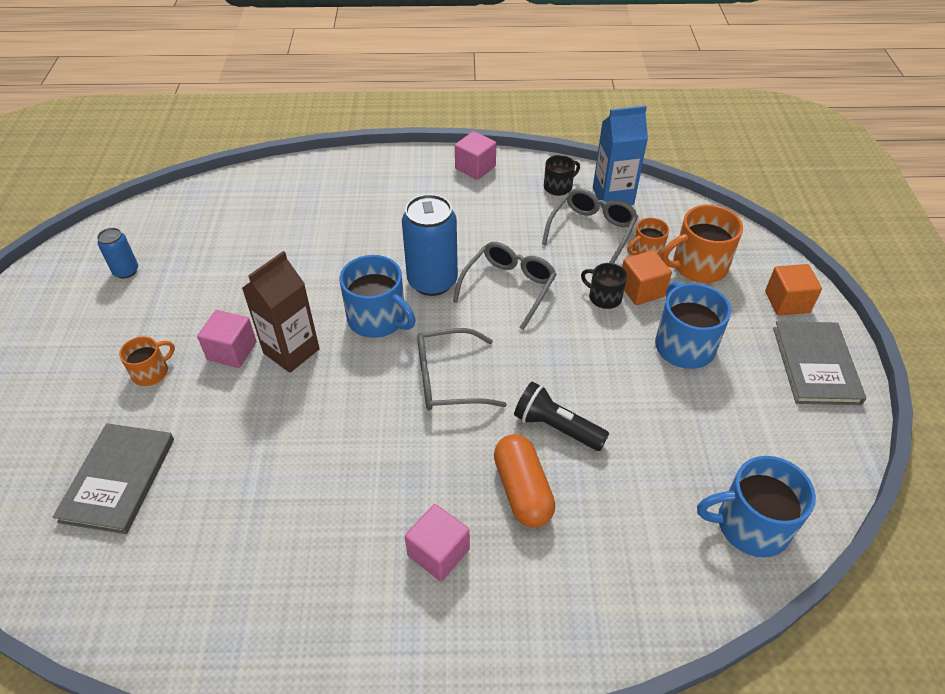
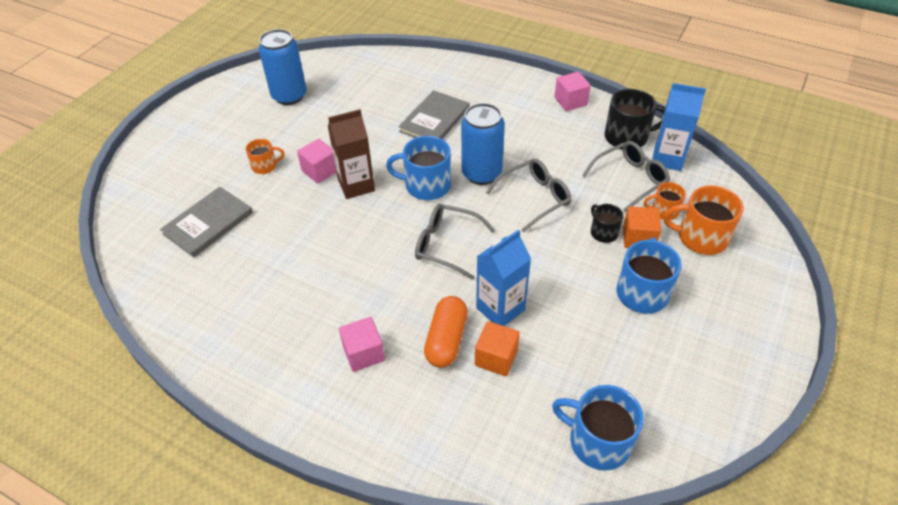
camera: 30 degrees right, 0 degrees up
blue can [97,228,138,279] -> blue can [258,29,306,105], size x1.92
blue mug [340,255,416,338] -> blue mug turned 120 degrees clockwise [386,136,451,200]
black flashlight [514,381,609,451] -> blue carton [476,229,531,326]
black mug [544,155,580,196] -> black mug [604,89,665,149], size x1.74
orange cube [765,264,822,316] -> orange cube moved to [475,321,520,376]
grey book [773,321,866,405] -> grey book moved to [399,90,470,139]

